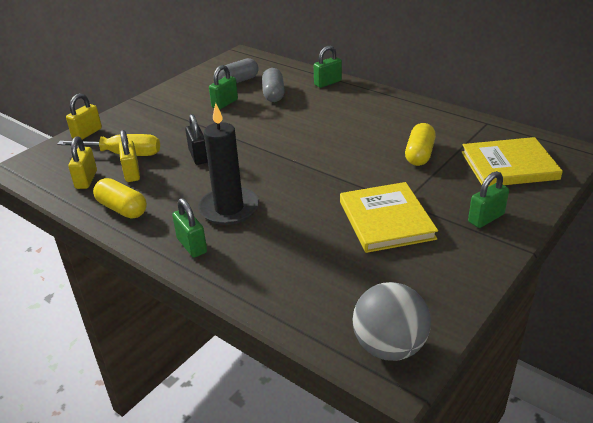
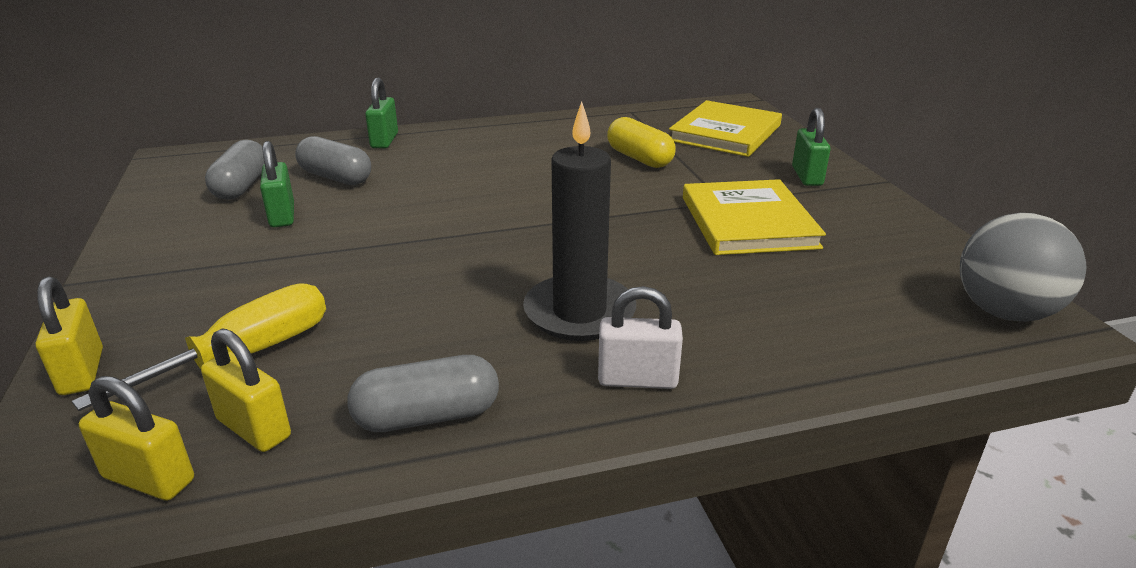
camera: 55 degrees left, 5 degrees down
yellow capsule [93,178,147,219] -> grey capsule [347,355,499,432]
yellow padlock [119,130,140,182] -> yellow padlock moved to [79,376,194,501]
green padlock [172,198,207,257] -> white padlock [598,286,683,389]
black padlock [185,114,208,165] -> none
yellow book [340,182,438,253] -> yellow book turned 60 degrees clockwise [683,179,826,255]

